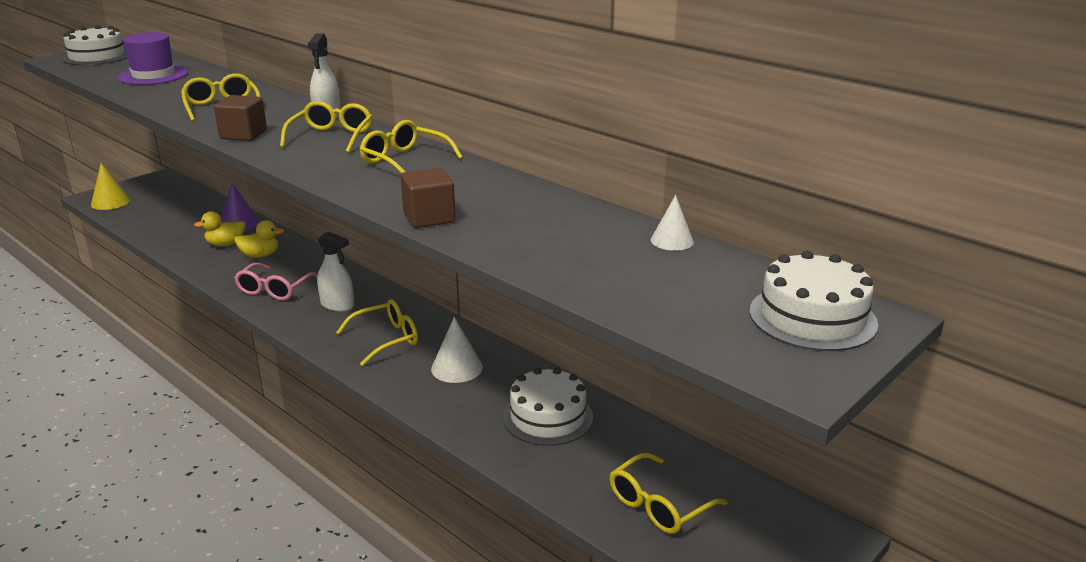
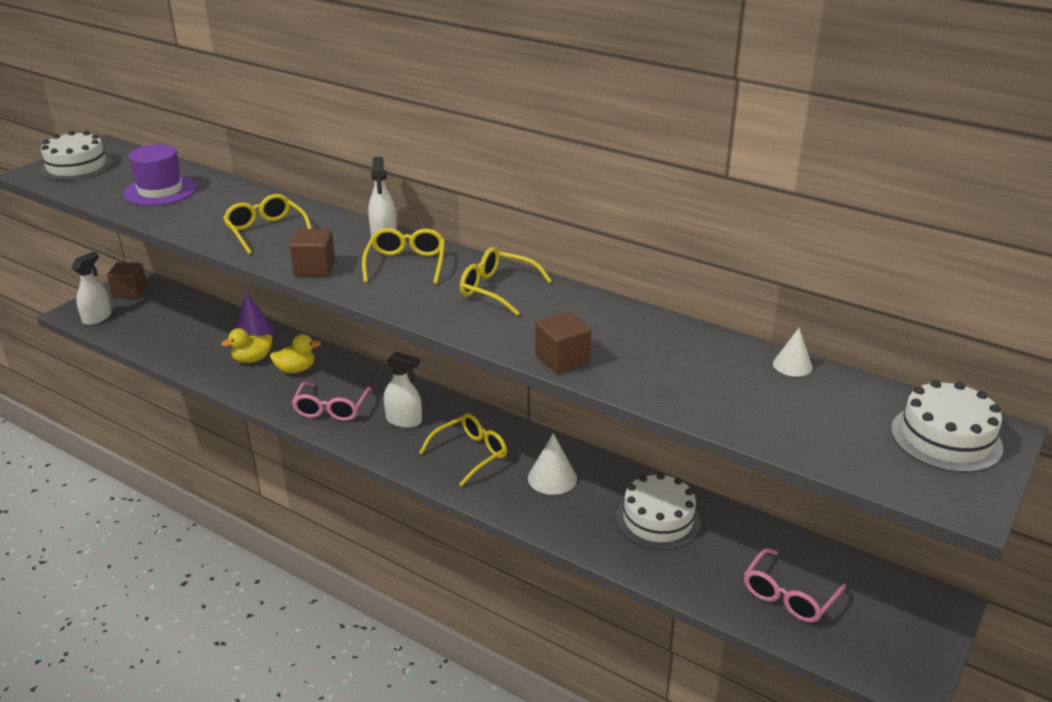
camera: 10 degrees left, 5 degrees up
yellow cone [91,163,130,210] -> white spray bottle [72,252,112,325]
yellow glasses [610,453,728,534] -> pink glasses [744,548,846,623]
none -> brown cube [107,262,147,298]

